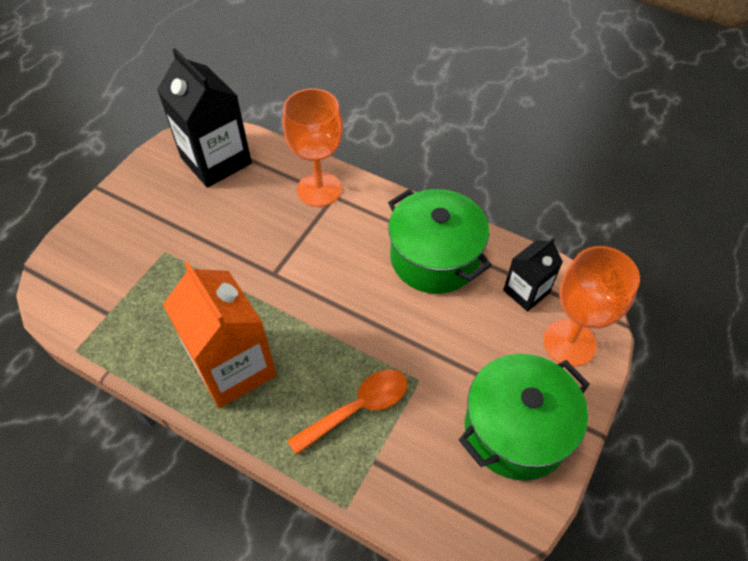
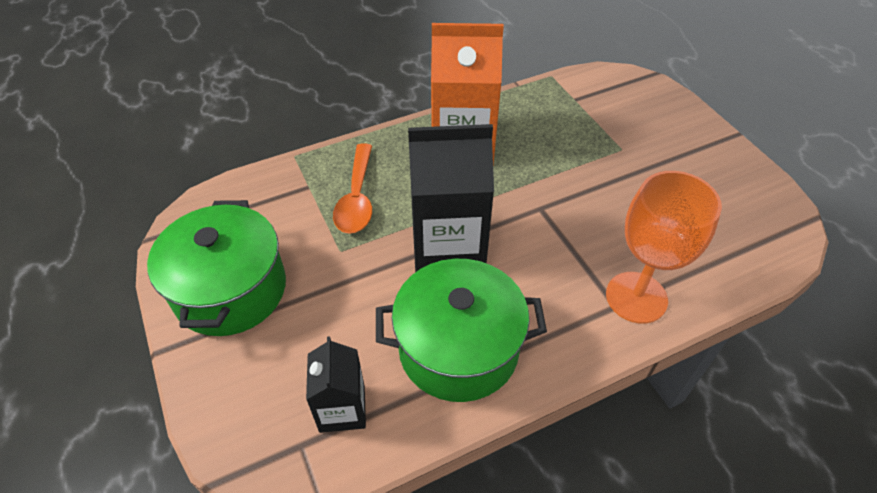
camera: 125 degrees right, 5 degrees down
black carton [157,48,252,188] -> black carton moved to [408,124,494,272]
orange goblet [543,246,640,367] -> none

